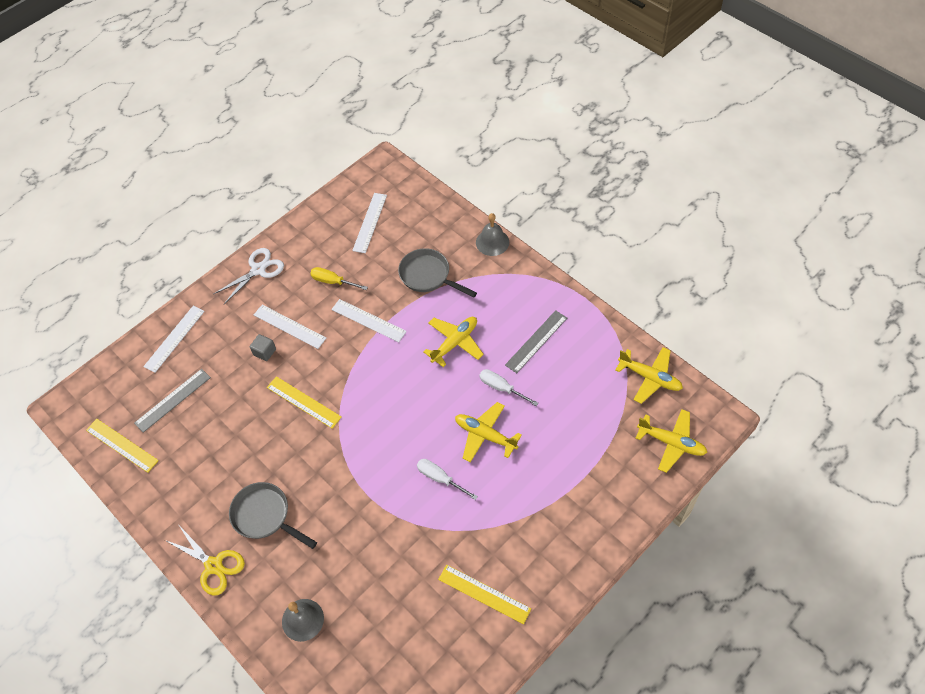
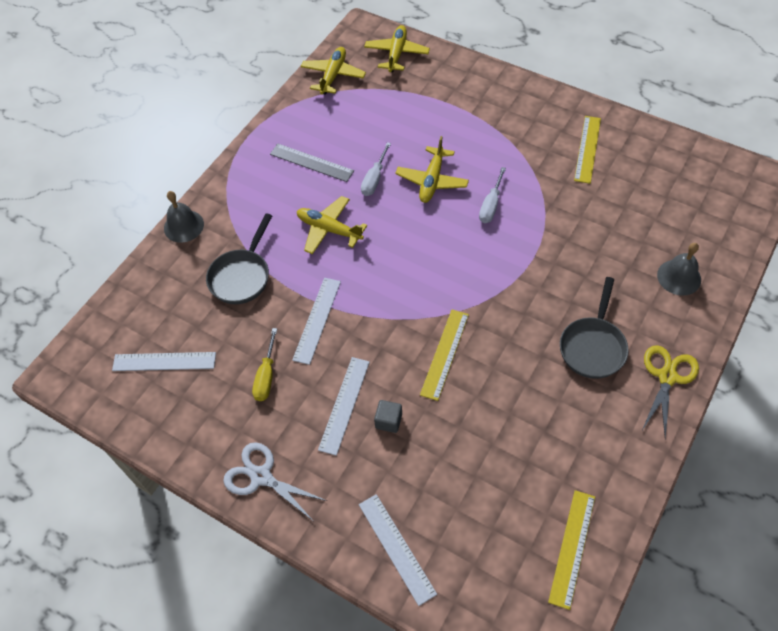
camera: 105 degrees left, 0 degrees up
grey ruler [134,369,211,433] -> none
white ruler [143,306,205,373] -> white ruler turned 45 degrees clockwise [359,494,437,606]

